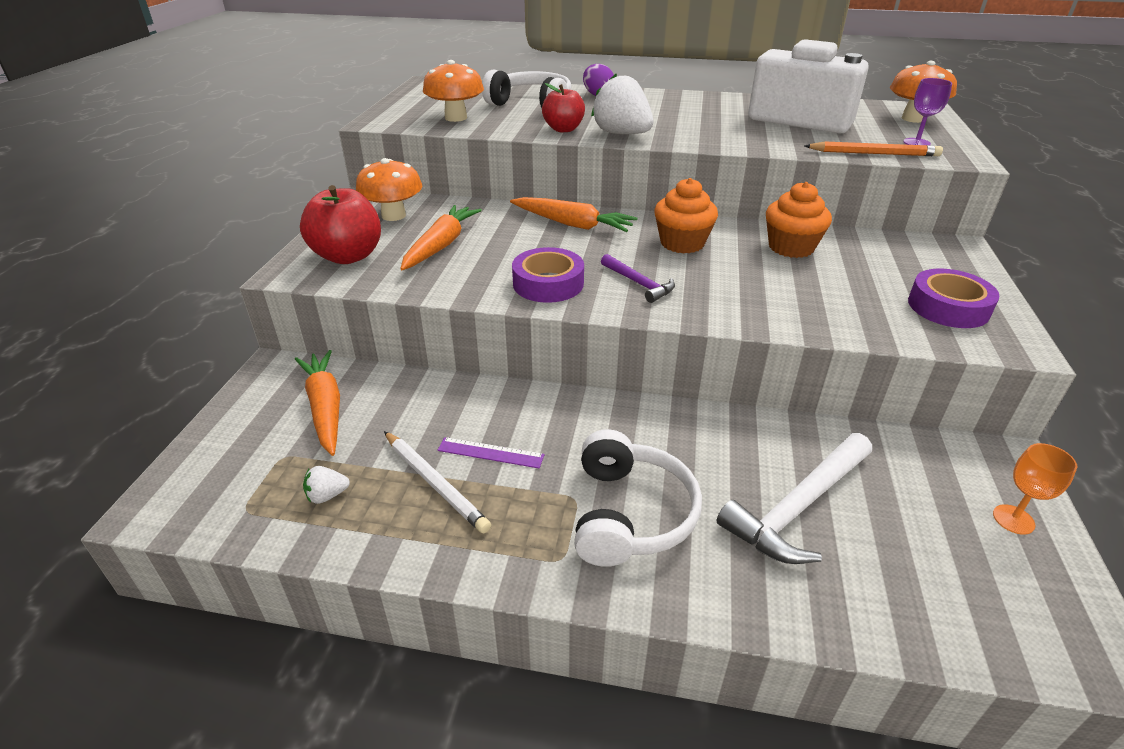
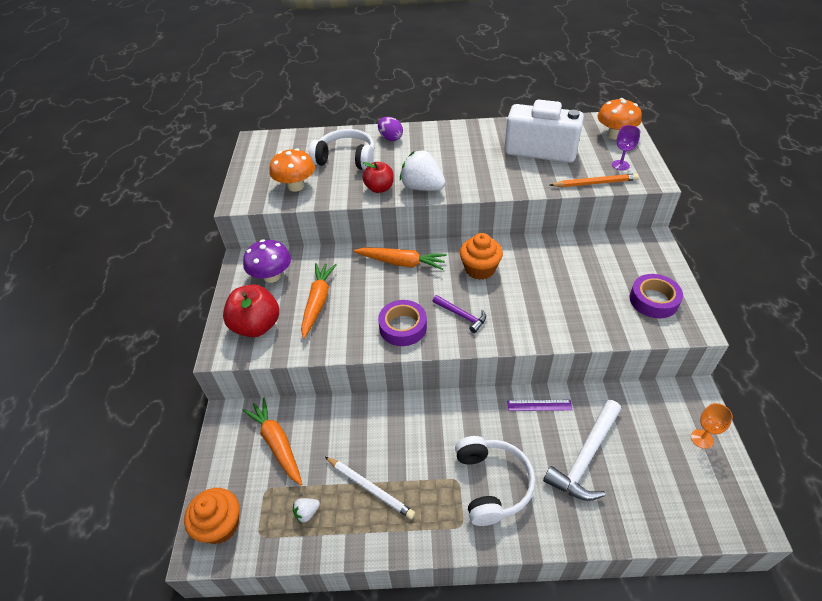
camera: 10 degrees left, 10 degrees up
orange mushroom [356,158,422,221] -> purple mushroom [243,239,291,283]
purple ruler [437,437,545,468] -> purple ruler moved to [507,400,573,411]
orange cupcake [766,182,832,258] -> orange cupcake moved to [184,488,239,544]

